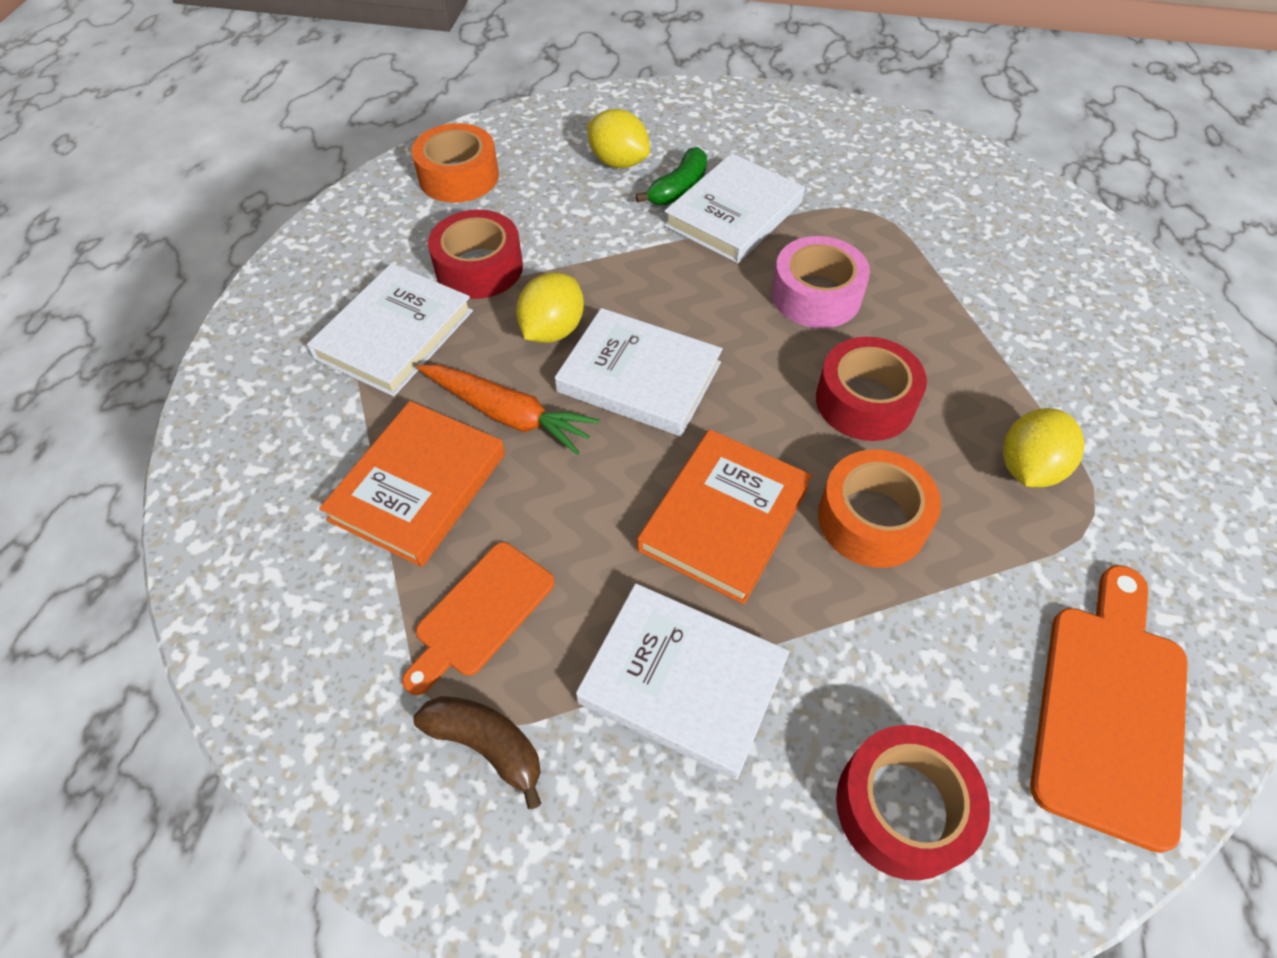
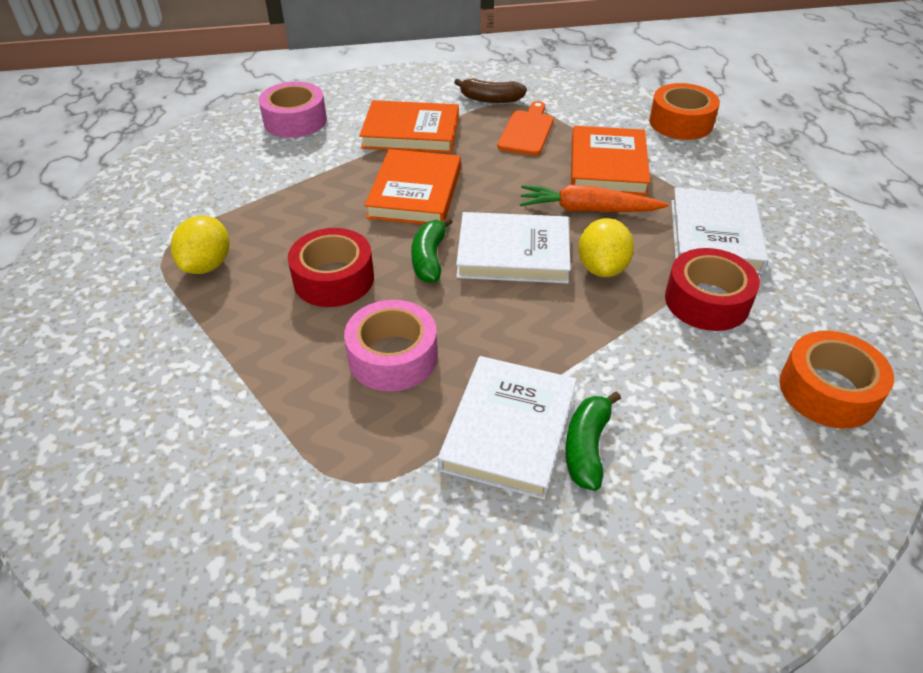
camera: 160 degrees right, 10 degrees down
white book [576,583,790,780] -> orange book [359,100,459,153]
yellow lemon [587,109,650,168] -> none
orange tape [818,450,941,568] -> orange tape moved to [649,83,720,140]
red tape [836,725,990,880] -> pink tape [259,82,327,138]
orange cutting board [1030,565,1188,853] -> none
none -> green banana [411,217,453,283]

